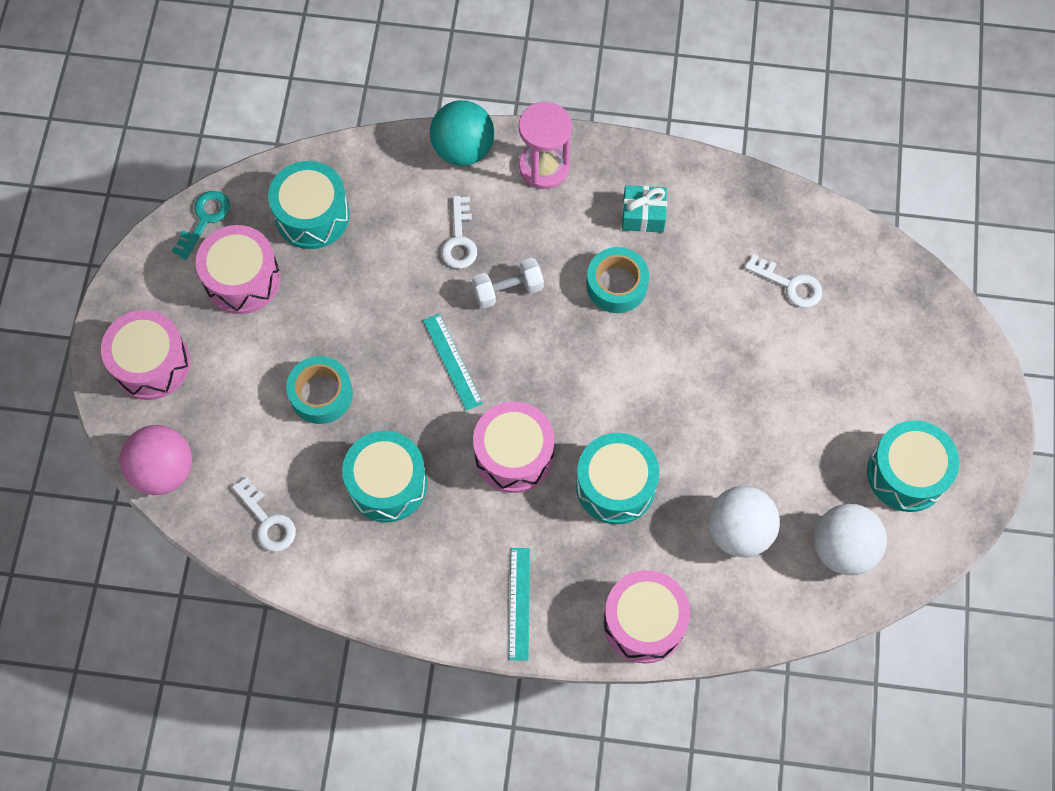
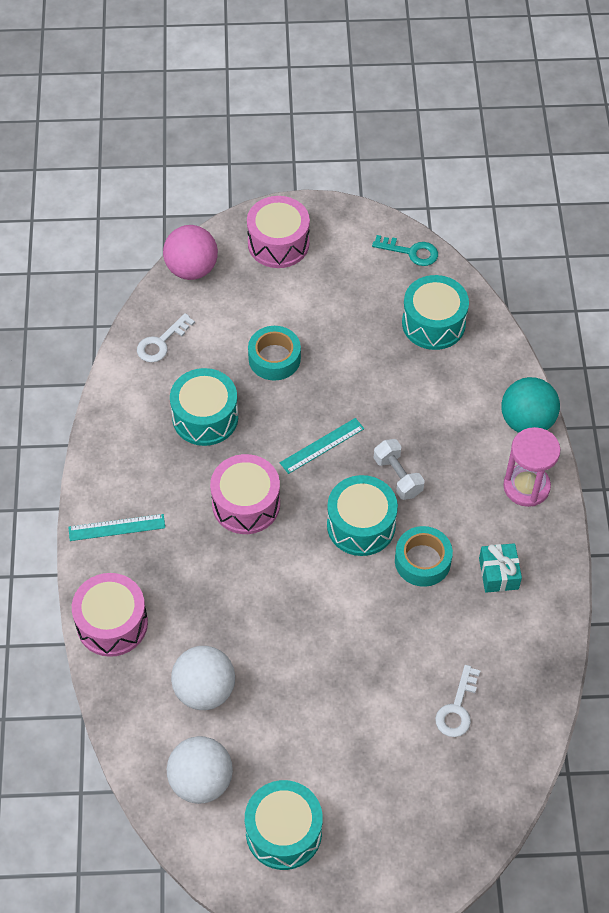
camera: 80 degrees right, 10 degrees down
pink drum [196,225,281,314] -> none
white key [441,196,477,269] -> none
turquoise drum [576,433,659,524] -> turquoise drum moved to [327,475,398,556]

